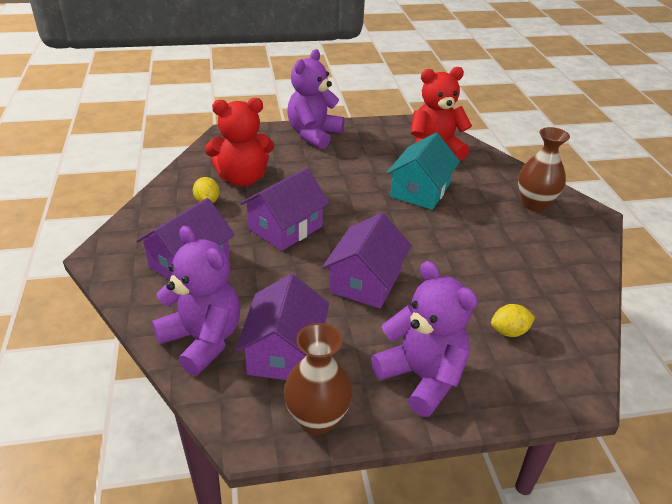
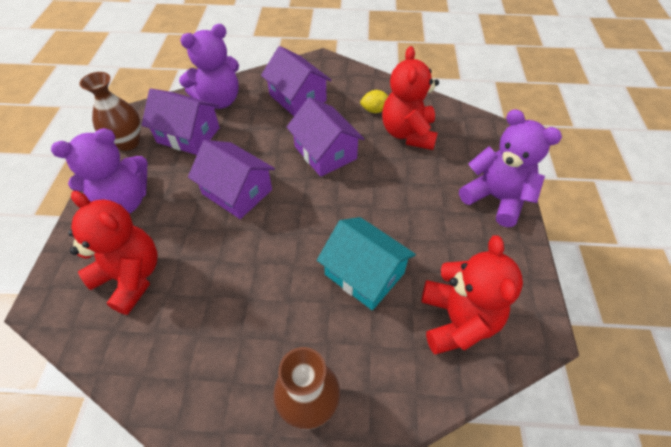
camera: 105 degrees right, 15 degrees up
yellow lemon [491,304,535,337] -> red teddy bear [68,191,158,315]

